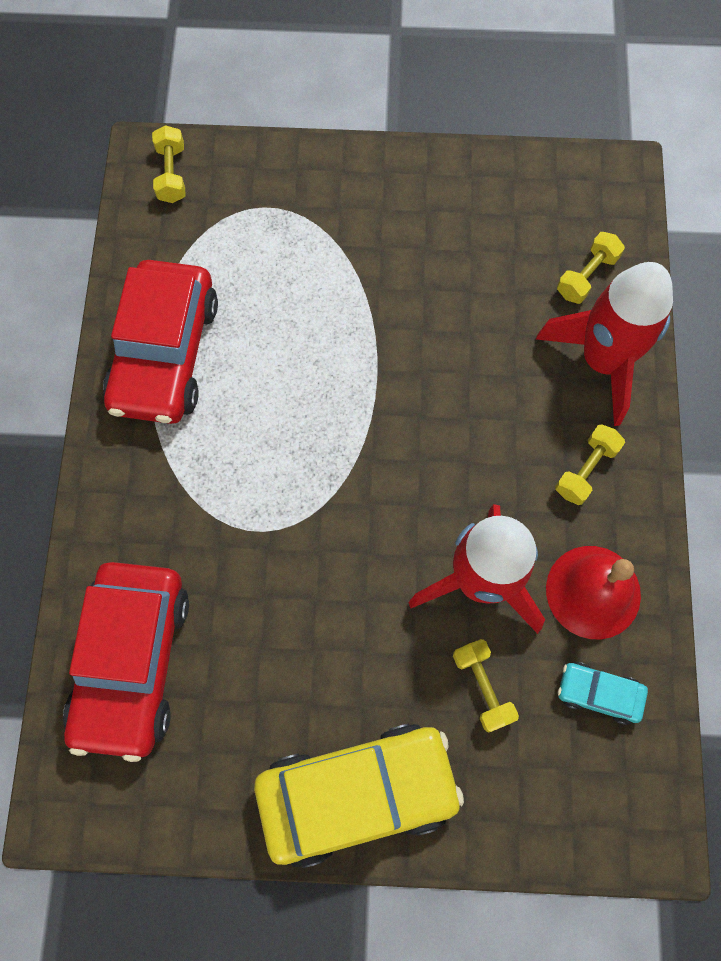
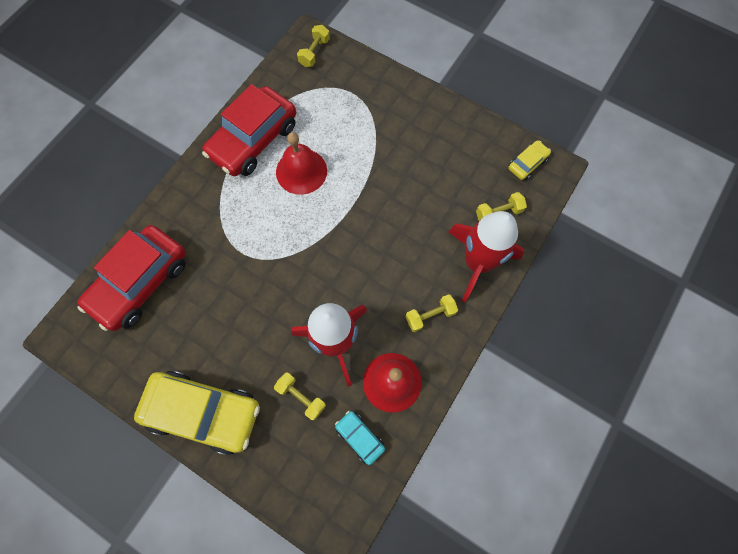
camera: 30 degrees right, 0 degrees up
yellow dumbbell [453,639,519,733] -> yellow dumbbell turned 60 degrees counterclockwise [274,373,326,420]
none -> red bell [276,132,327,195]
none -> yellow car [508,140,551,180]

